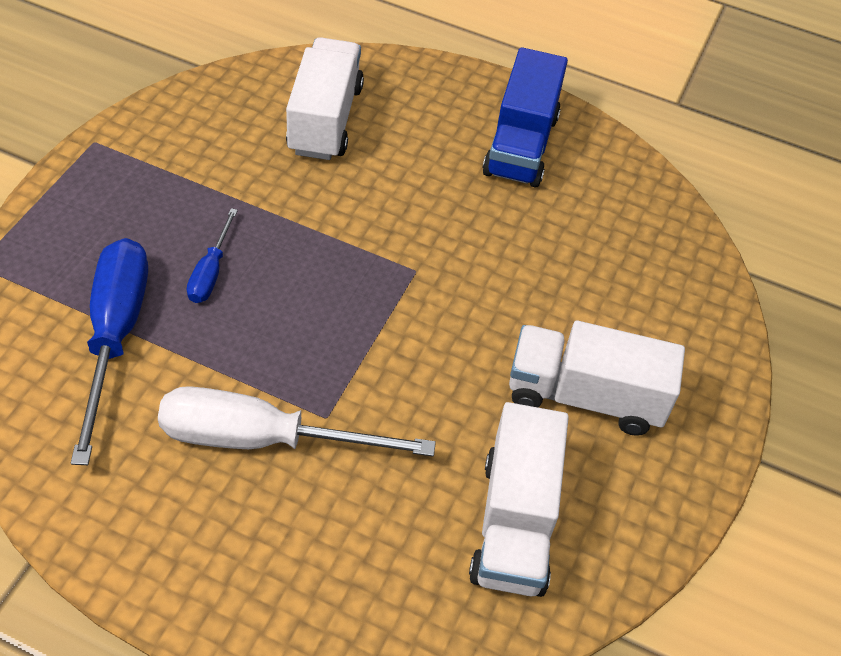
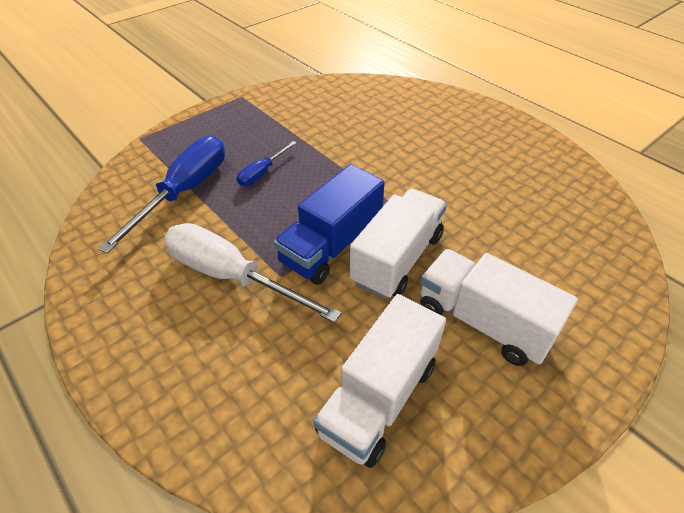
camera: 30 degrees right, 5 degrees down
white truck [286,37,364,160] -> white truck moved to [349,189,447,299]
blue truck [483,47,568,188] -> blue truck moved to [274,164,385,285]

